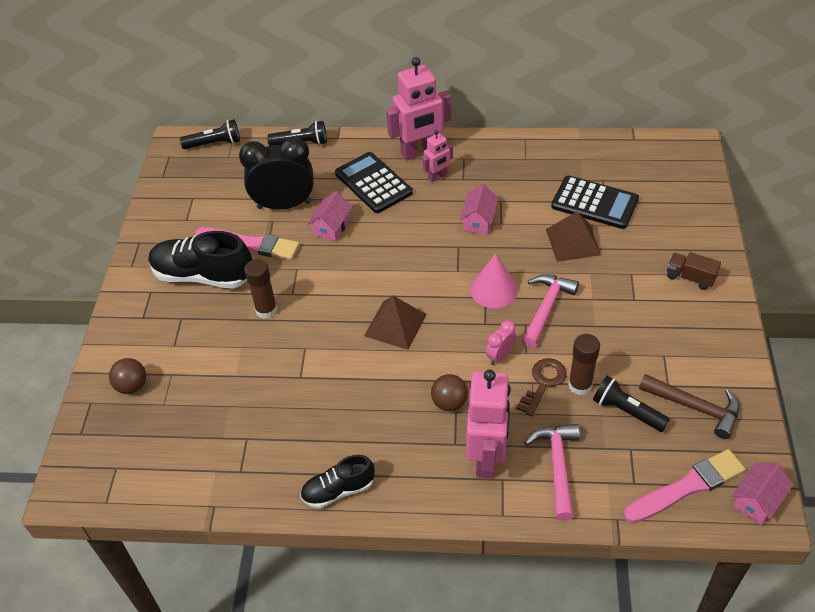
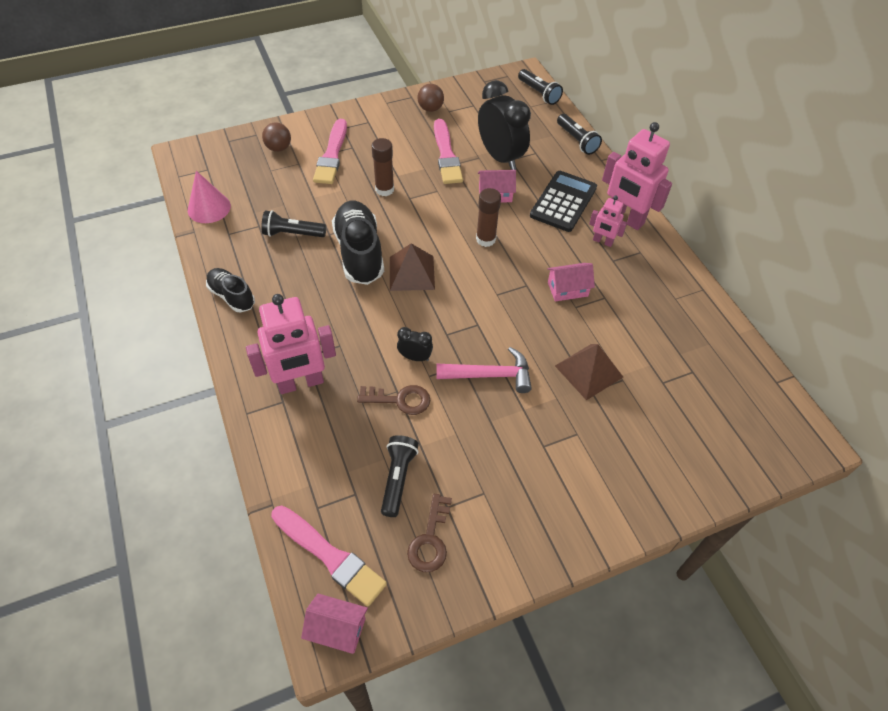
camera: 60 degrees right, 5 degrees up
black shoe [149,231,252,289] -> black shoe moved to [332,201,384,285]
brown ball [431,374,468,411] -> brown ball moved to [418,84,444,112]
pink cone [470,253,518,308] -> pink cone moved to [188,171,231,223]
pink clock [486,320,516,365] -> black clock [397,327,433,361]
pink hammer [524,424,580,521] -> none
black calculator [551,175,639,229] -> none
brown glue stick [568,334,600,395] -> brown glue stick moved to [476,188,501,247]
brown hammer [639,374,740,439] -> brown key [407,494,452,572]
brown truck [667,252,721,290] -> none
none -> black flashlight [261,210,326,237]
none -> pink brush [313,119,347,184]

